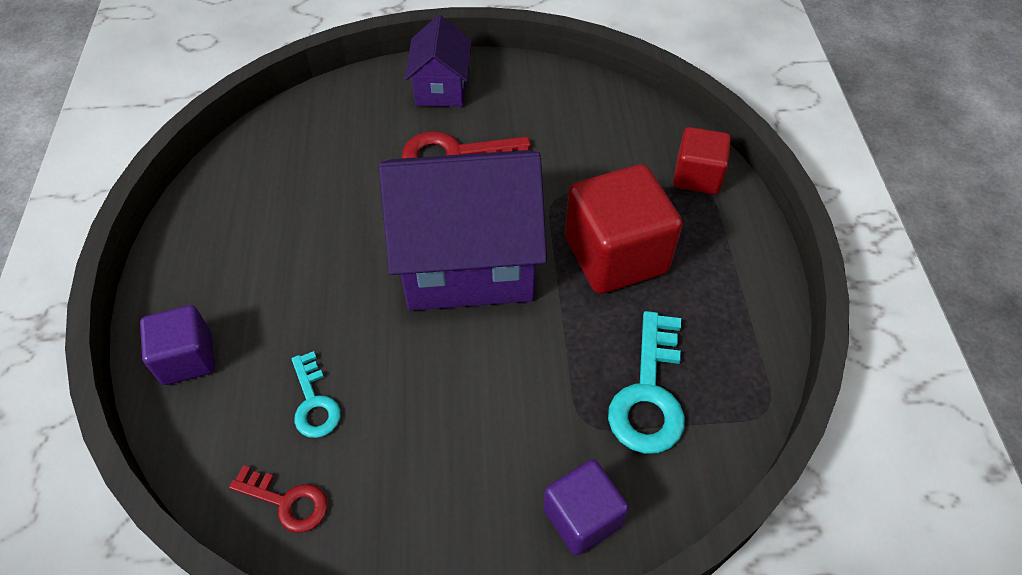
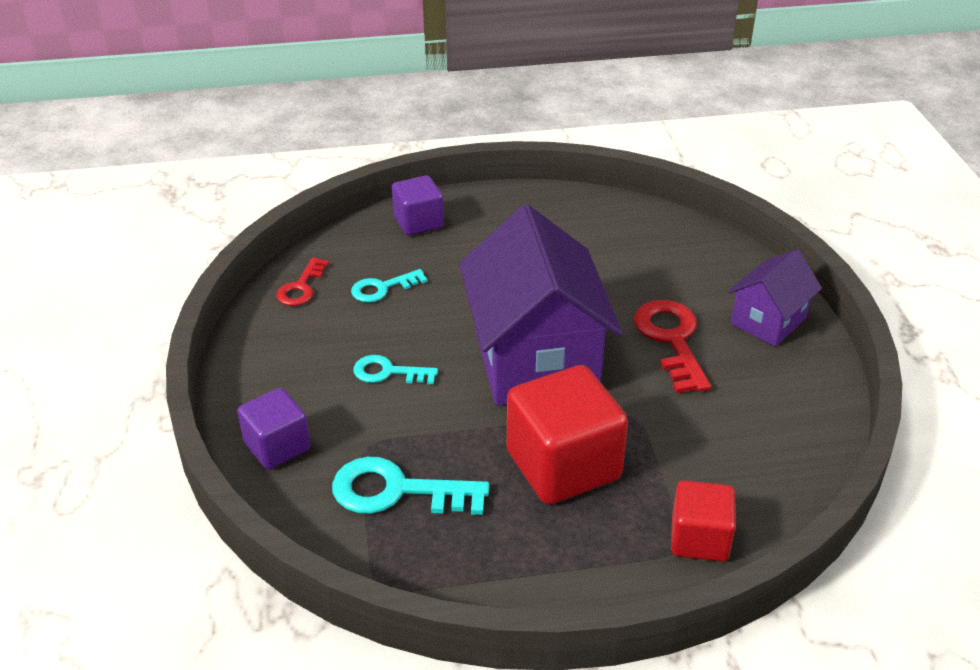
camera: 85 degrees right, 15 degrees down
purple house [405,15,472,107] -> purple house turned 45 degrees counterclockwise [728,249,822,347]
none -> turquoise key [354,355,438,384]

